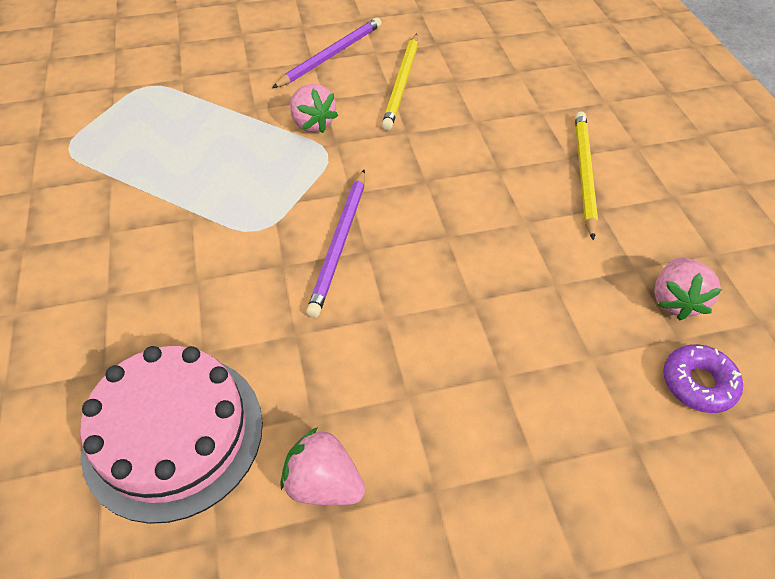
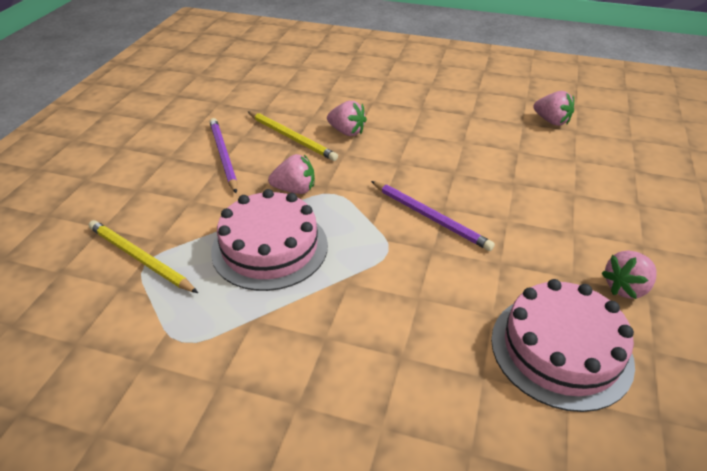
camera: 60 degrees left, 10 degrees down
yellow pencil [575,111,598,241] -> yellow pencil moved to [89,220,198,293]
purple donut [663,344,743,413] -> none
none -> pink cake [211,189,328,291]
none -> pink strawberry [327,101,367,136]

